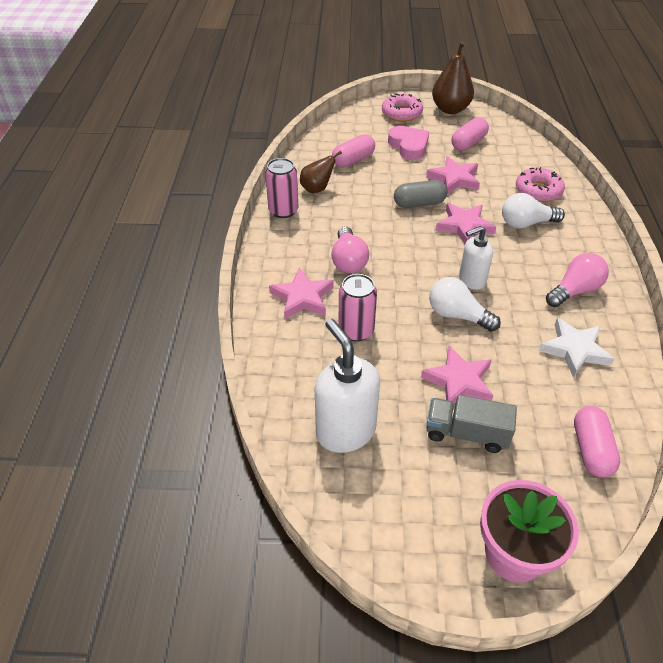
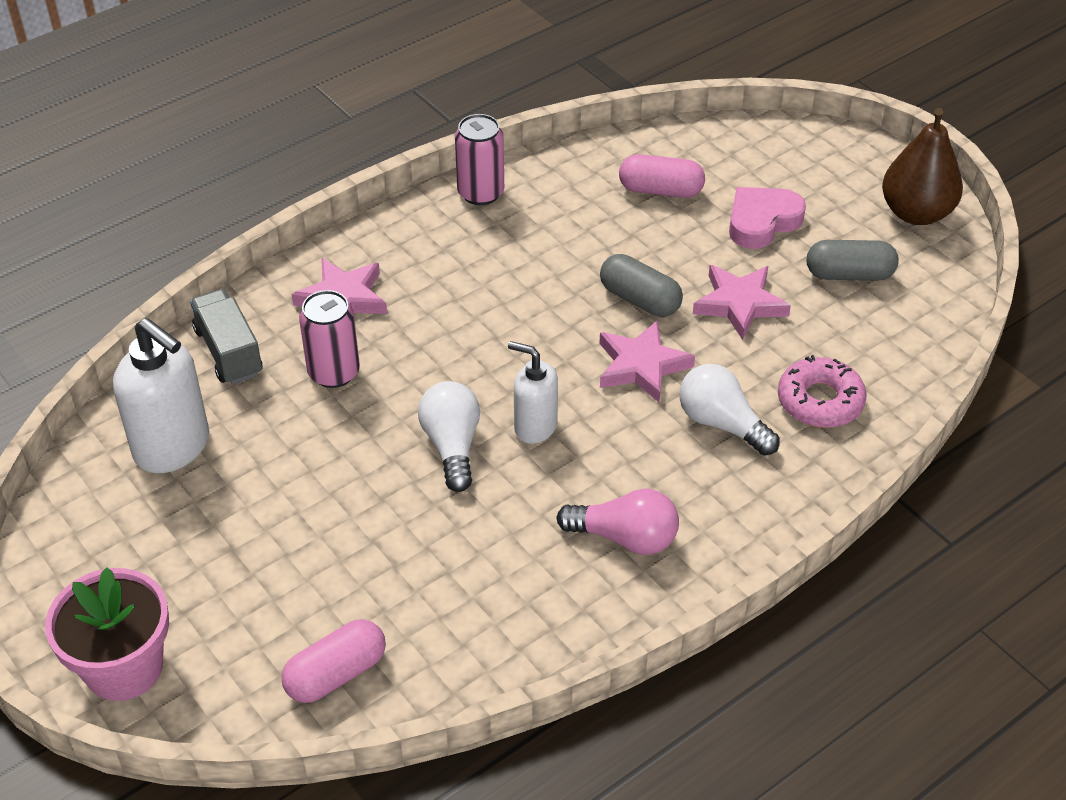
camera: 50 degrees right, 0 degrees up
brown pear [300,151,342,193] -> none
white soap dispenser [315,319,380,453] -> white soap dispenser turned 105 degrees clockwise [113,318,209,473]
pink light bulb [331,226,369,273] -> none
pink donut [382,93,423,122] -> none
pink heart [388,126,429,160] -> pink heart turned 150 degrees counterclockwise [729,187,806,249]
pink star [421,346,493,404] -> none
grey truck [426,395,517,453] -> grey truck moved to [190,289,262,385]
pink capsule [451,117,489,151] -> grey capsule [807,240,899,281]
white star [539,317,615,378] -> none

